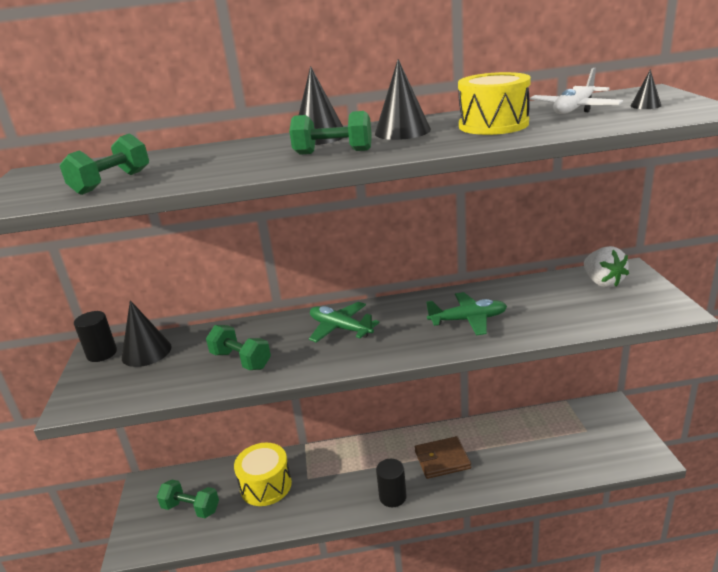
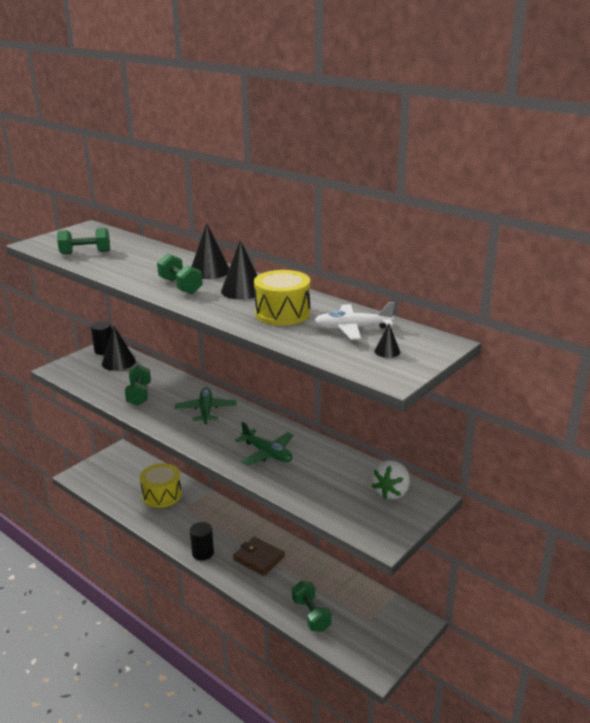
camera: 45 degrees right, 0 degrees up
green dumbbell [157,480,219,518] -> green dumbbell moved to [292,581,332,632]

